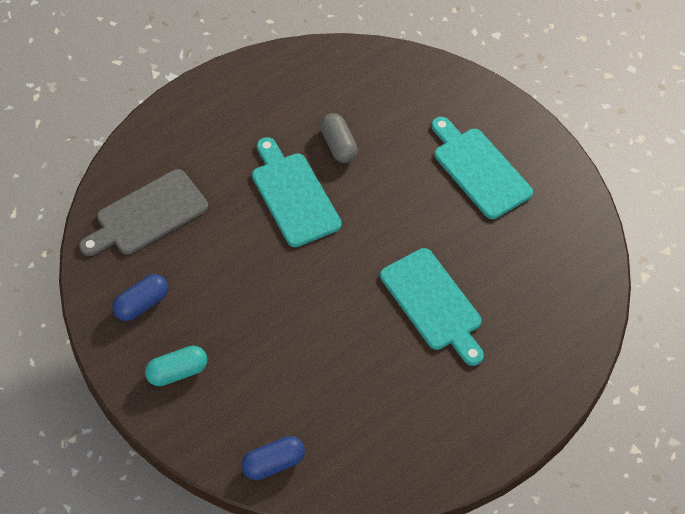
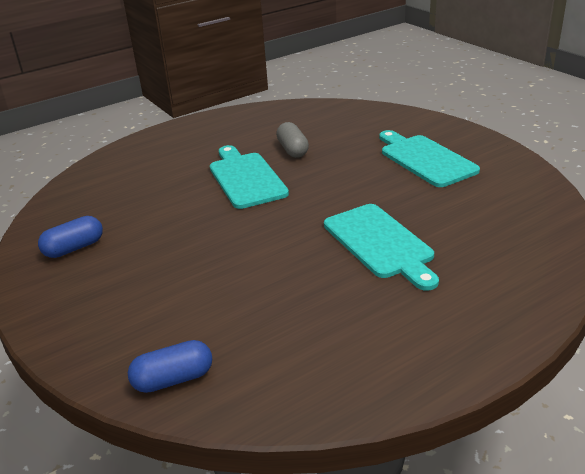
camera: 10 degrees right, 25 degrees down
grey cutting board [79,169,208,256] -> none
turquoise capsule [145,346,207,386] -> none

